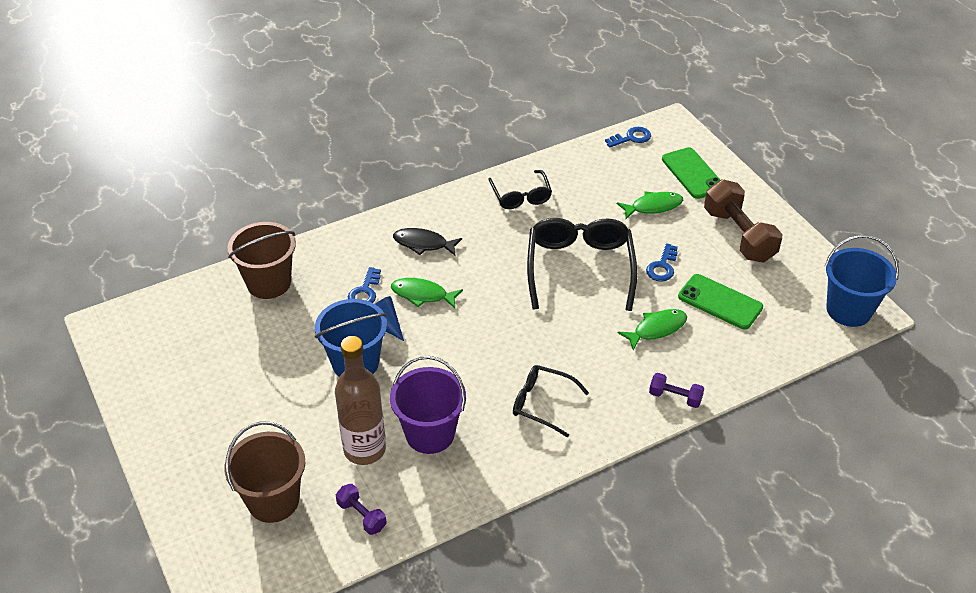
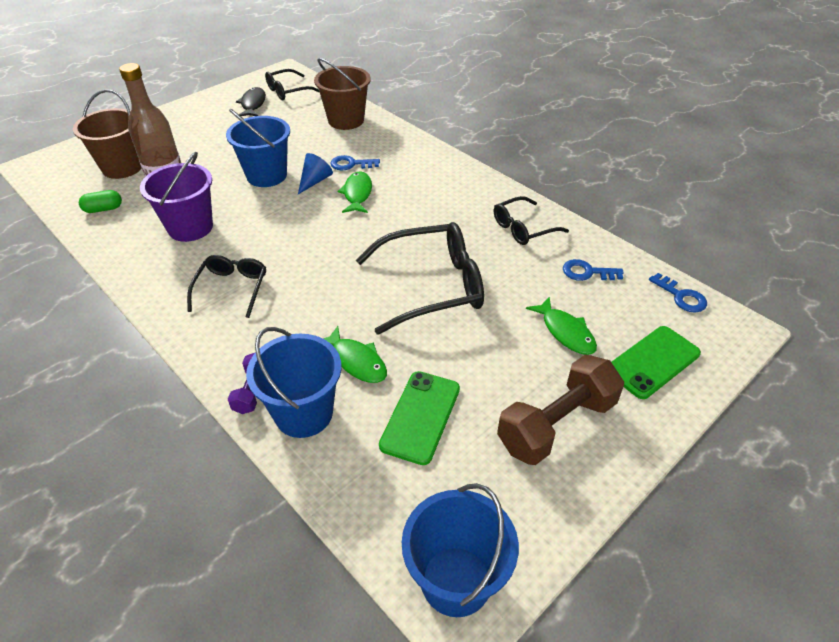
camera: 75 degrees right, 0 degrees up
purple dumbbell [336,484,387,535] -> green capsule [79,190,122,213]
black fish [393,228,462,255] -> black fish moved to [236,87,266,116]
blue key [646,243,678,282] -> blue key moved to [563,259,624,281]
none -> blue bucket [246,327,342,438]
none -> black glasses [265,69,320,100]

